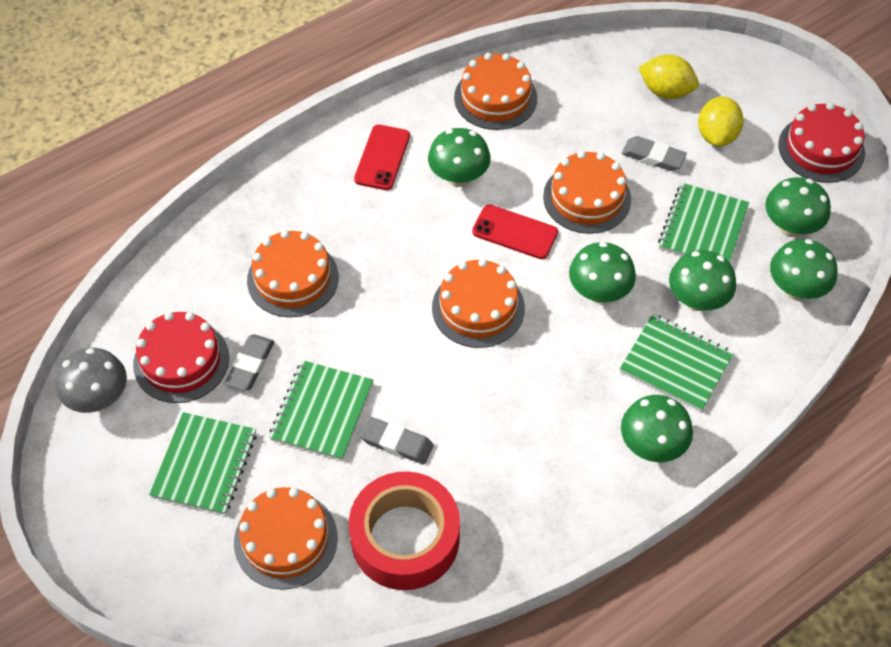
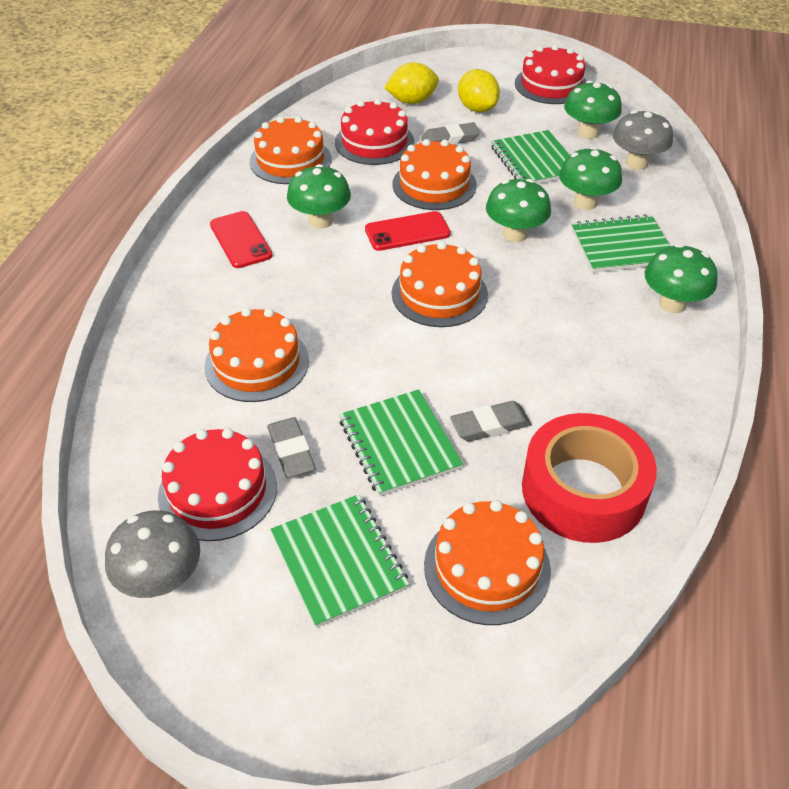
camera: 40 degrees left, 10 degrees down
green mushroom [770,239,838,300] -> grey mushroom [613,110,673,170]
none -> red cake [335,99,414,165]

